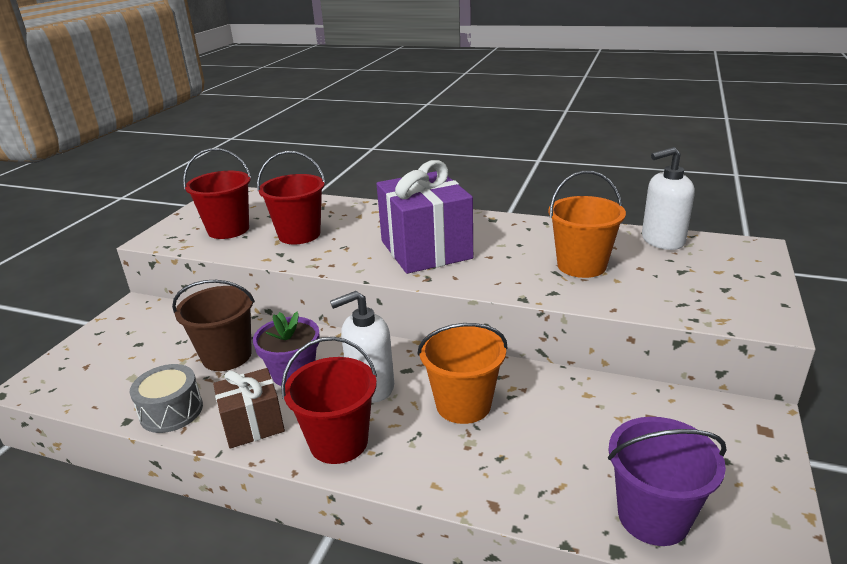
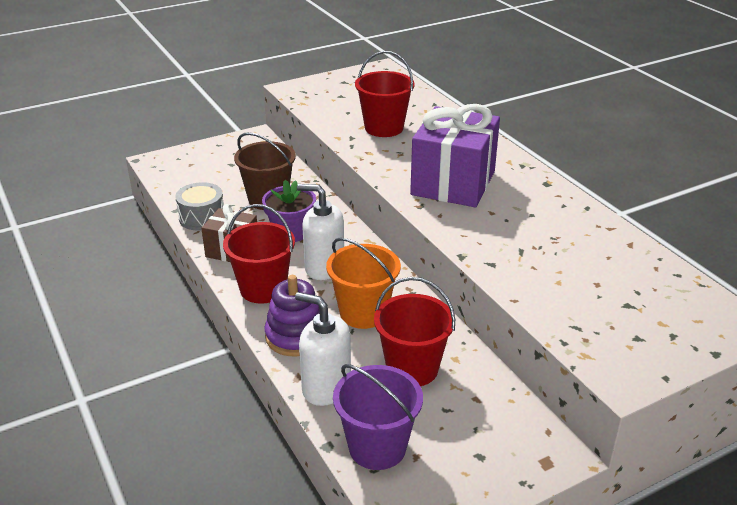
camera: 40 degrees right, 5 degrees up
red bucket [183,148,251,239] -> red bucket moved to [374,277,455,386]
orange bucket [548,171,626,278] -> none
white soap dispenser [642,147,695,250] -> white soap dispenser moved to [295,292,351,406]
none -> purple stacking toy [265,275,320,356]

